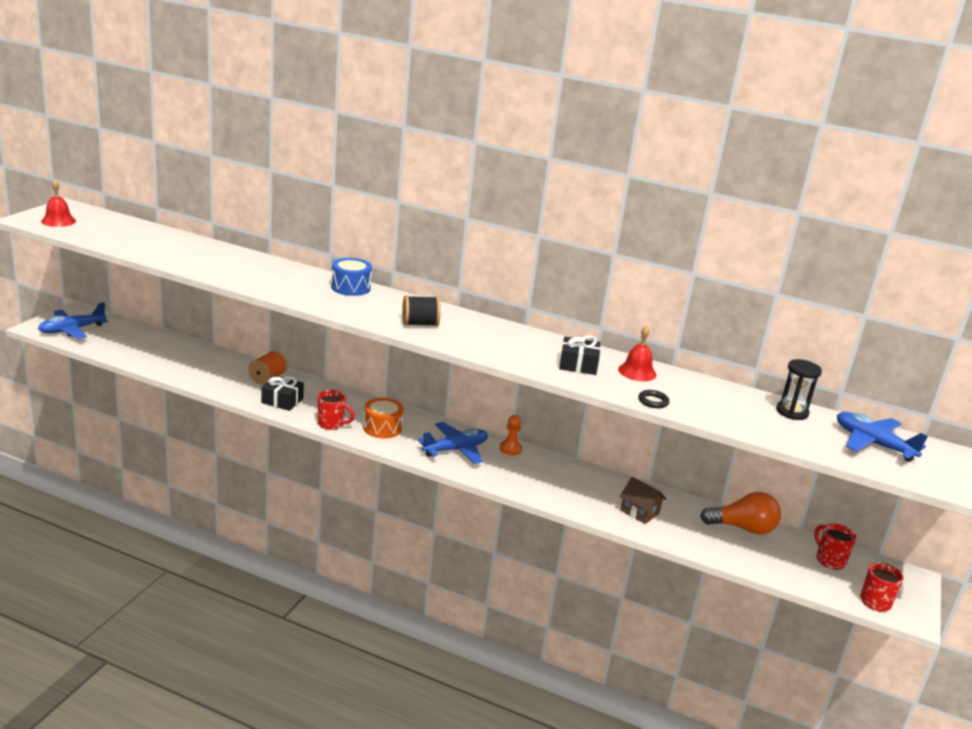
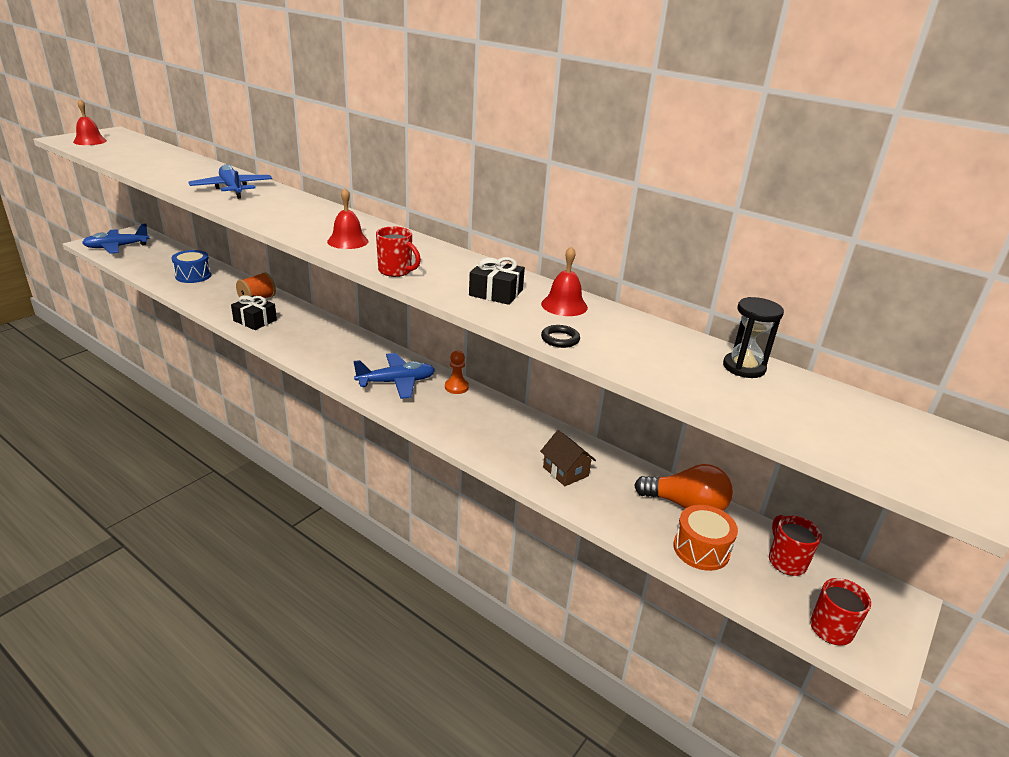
camera: 15 degrees right, 5 degrees up
red mug [318,390,355,430] -> red mug moved to [376,226,421,277]
blue drum [331,258,372,296] -> blue drum moved to [171,250,211,283]
orange drum [363,398,404,438] -> orange drum moved to [673,505,738,571]
black spool [402,295,441,326] -> red bell [327,188,368,249]
blue plane [837,412,928,462] -> blue plane moved to [188,164,272,199]

